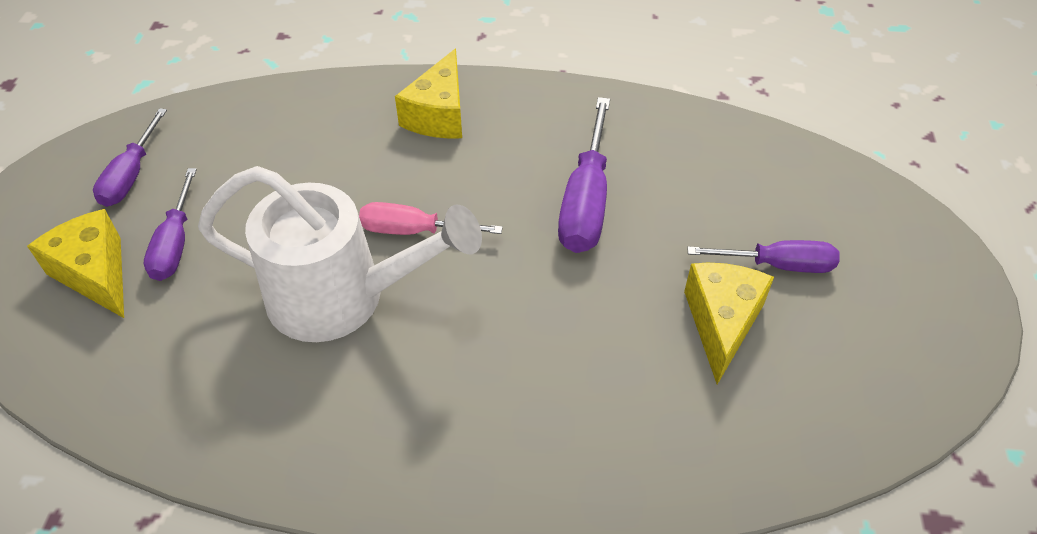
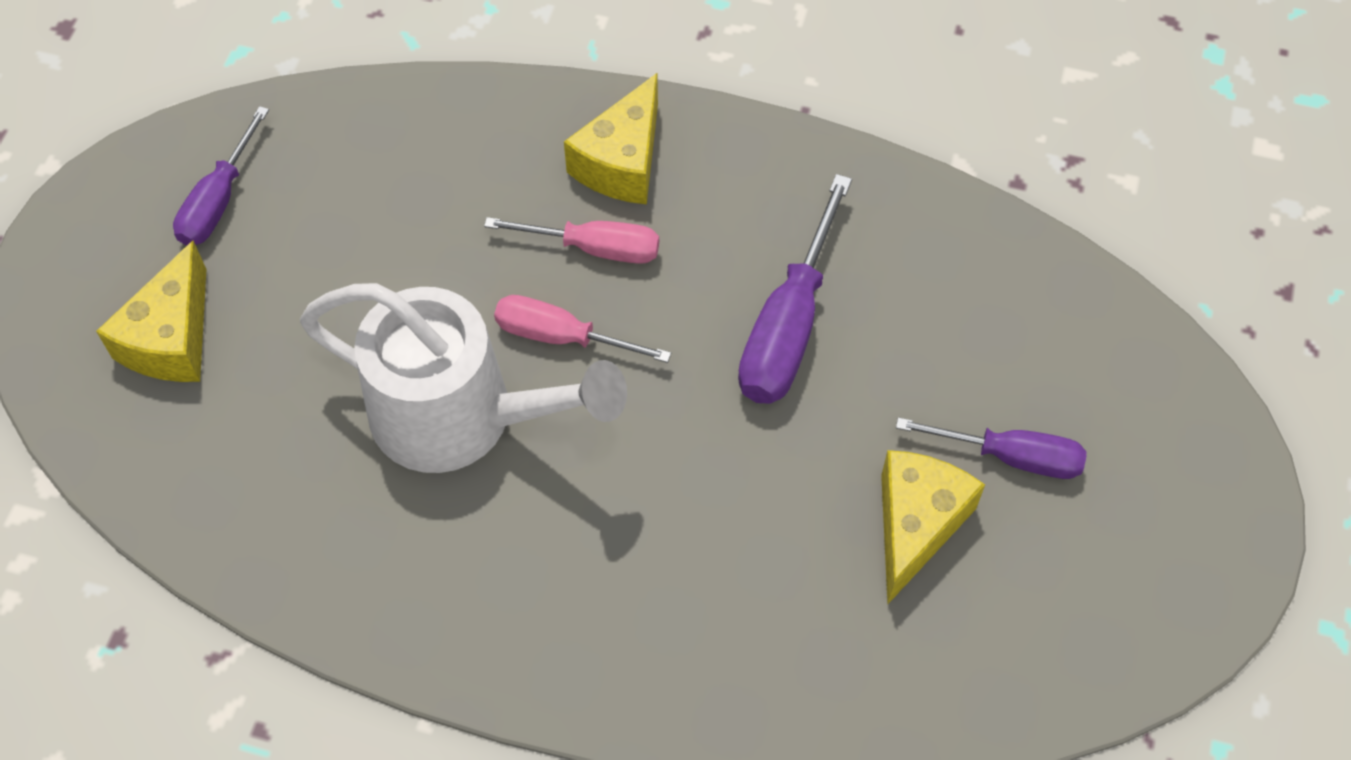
camera: 10 degrees right, 10 degrees up
yellow cheese [27,209,124,318] -> yellow cheese turned 135 degrees counterclockwise [96,241,206,382]
purple screwdriver [144,168,197,281] -> none
none -> pink screwdriver [484,217,659,264]

